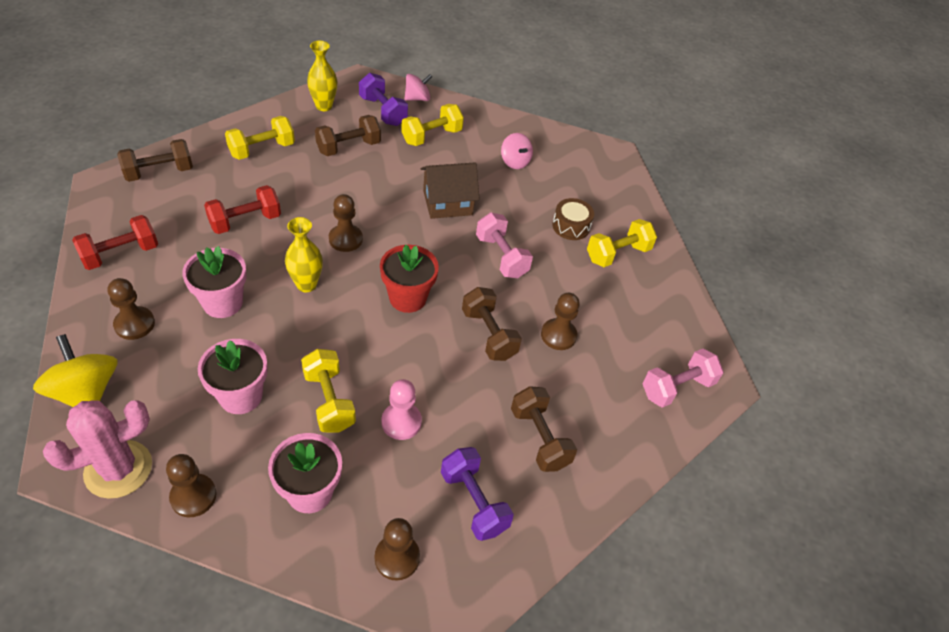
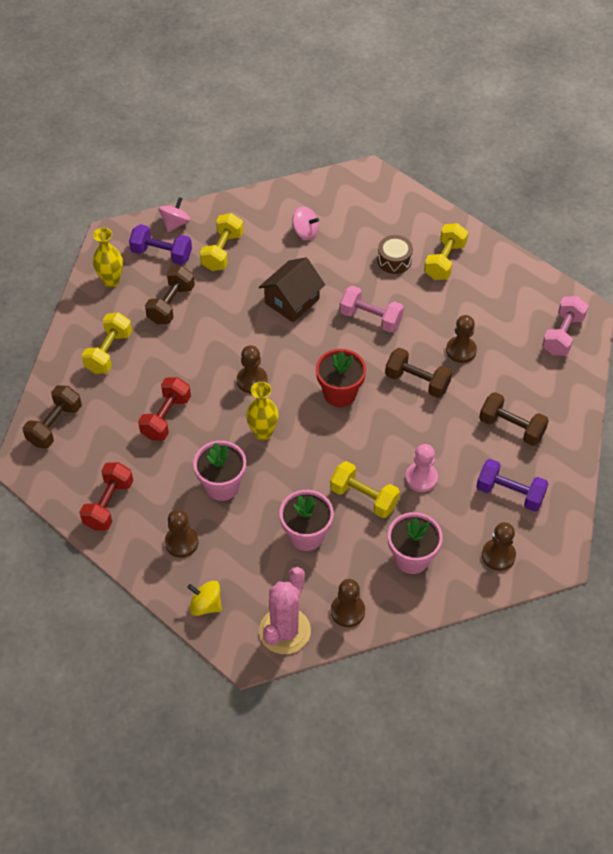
camera: 30 degrees left, 5 degrees up
yellow spinning top [33,334,118,407] -> yellow spinning top [187,581,222,616], size x0.63

